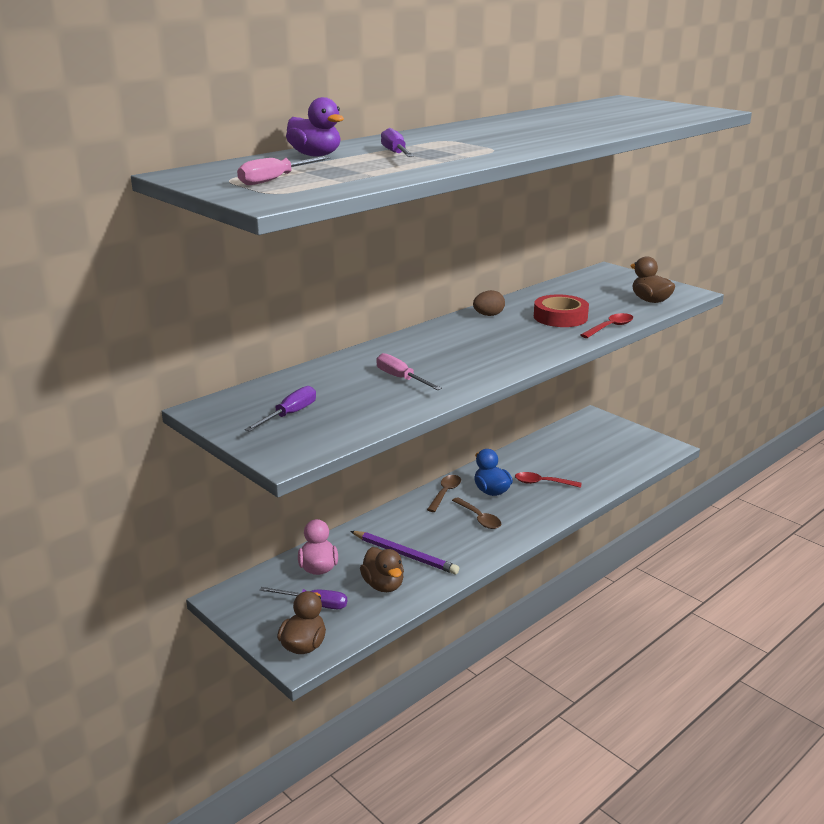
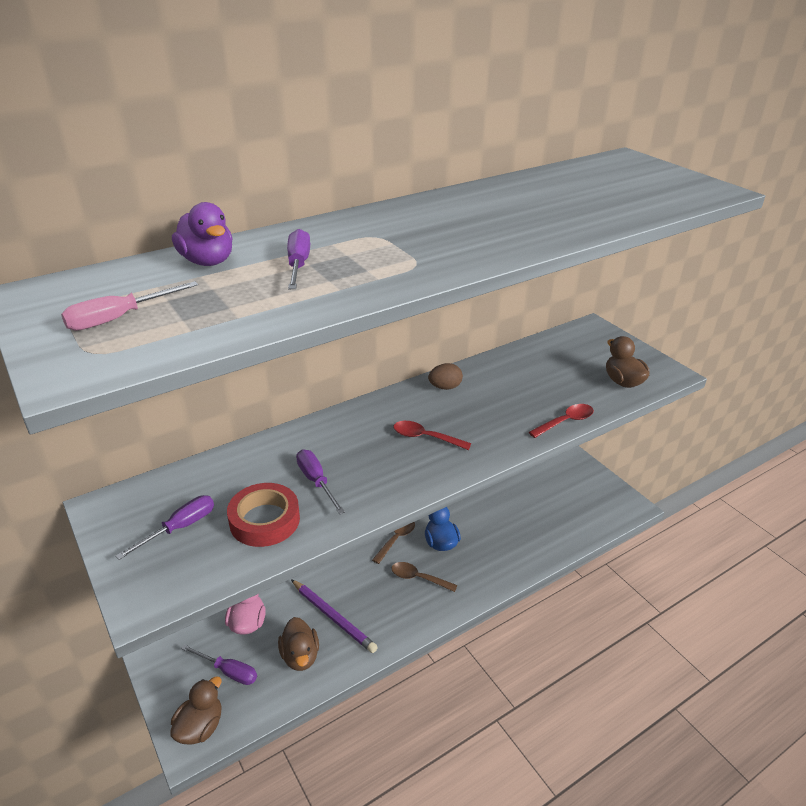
camera: 10 degrees right, 10 degrees up
pink screwdriver [376,353,442,390] -> purple screwdriver [296,449,345,514]
brown spoon [452,497,501,529] -> brown spoon turned 135 degrees clockwise [391,562,458,592]
red spoon [515,472,581,488] -> red spoon moved to [393,421,471,450]
red tape [534,294,589,327] -> red tape moved to [227,483,300,547]

